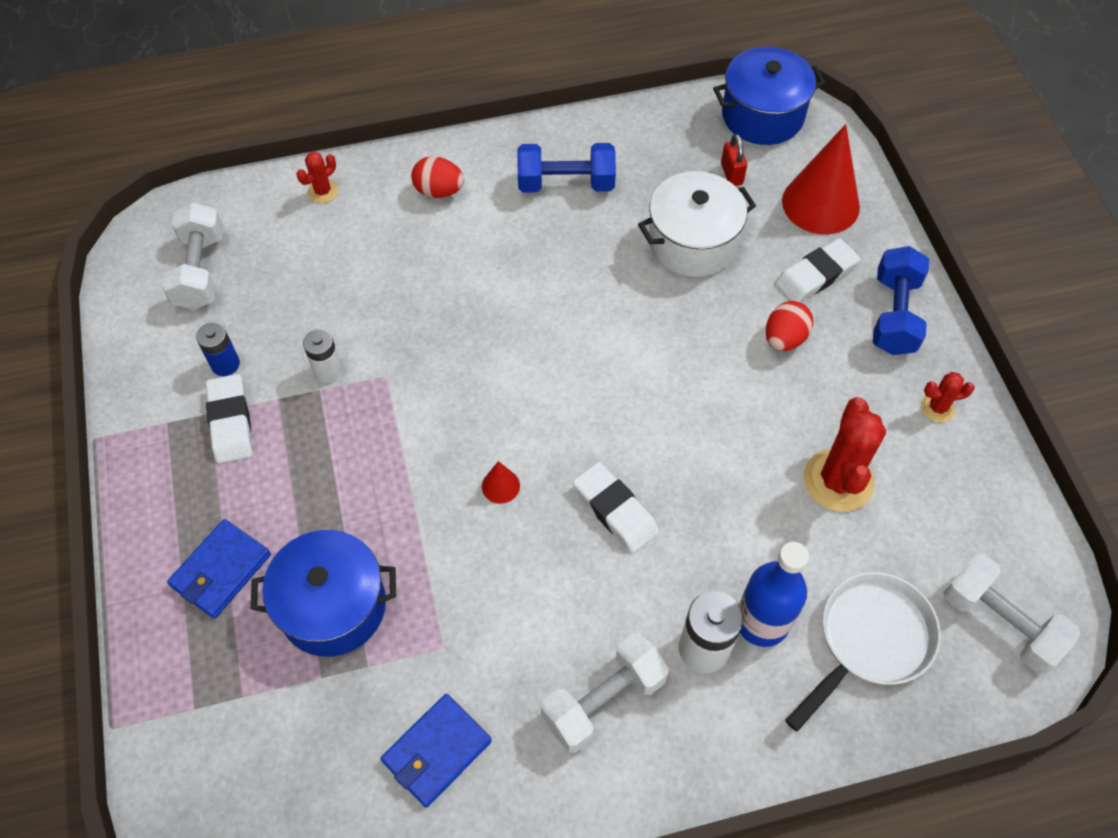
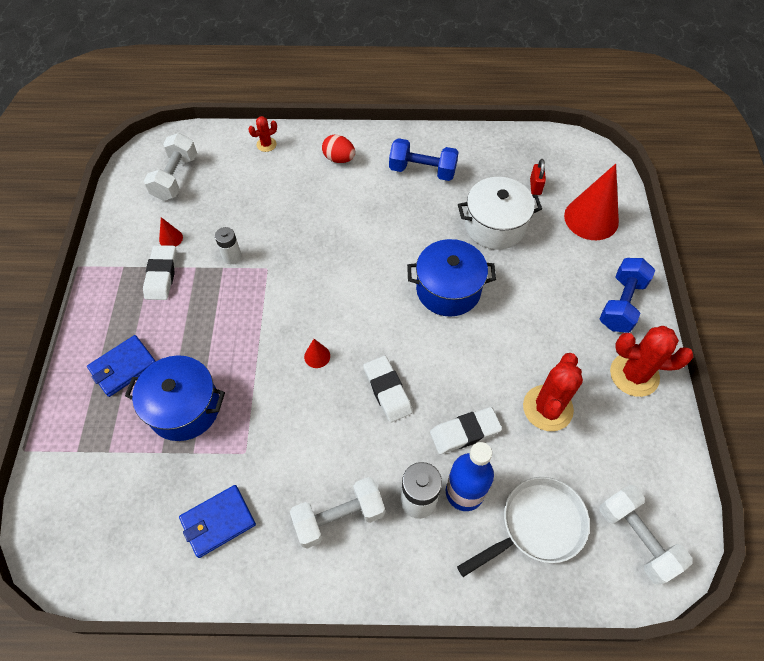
camera: 15 degrees right, 0 degrees up
blue battery [196,322,240,376] -> red cone [159,217,183,247]
blue pot [713,47,825,145] -> blue pot moved to [407,239,496,317]
red egg [766,301,813,351] -> none
white eraser [775,238,860,302] -> white eraser moved to [430,407,502,454]
red cactus [921,372,975,422] -> red cactus [610,326,693,397], size x1.98

